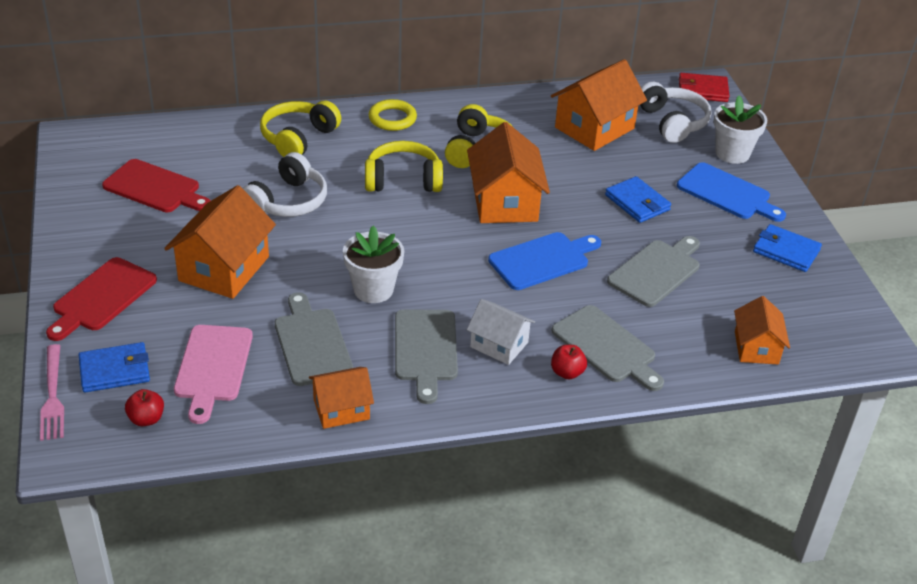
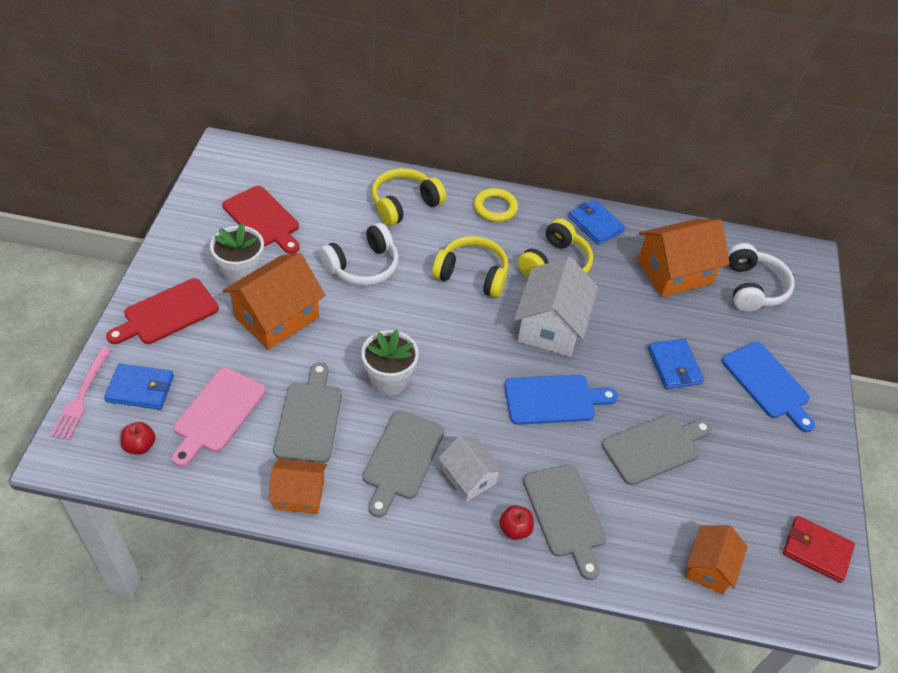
camera: 20 degrees right, 10 degrees up
orange house [467,122,550,223] -> white house [514,256,598,357]
red wallet [679,73,730,102] -> red wallet moved to [783,516,855,583]
white flower pot [713,95,767,164] -> white flower pot moved to [210,223,264,285]
blue wallet [753,224,822,272] -> blue wallet moved to [568,200,625,245]

